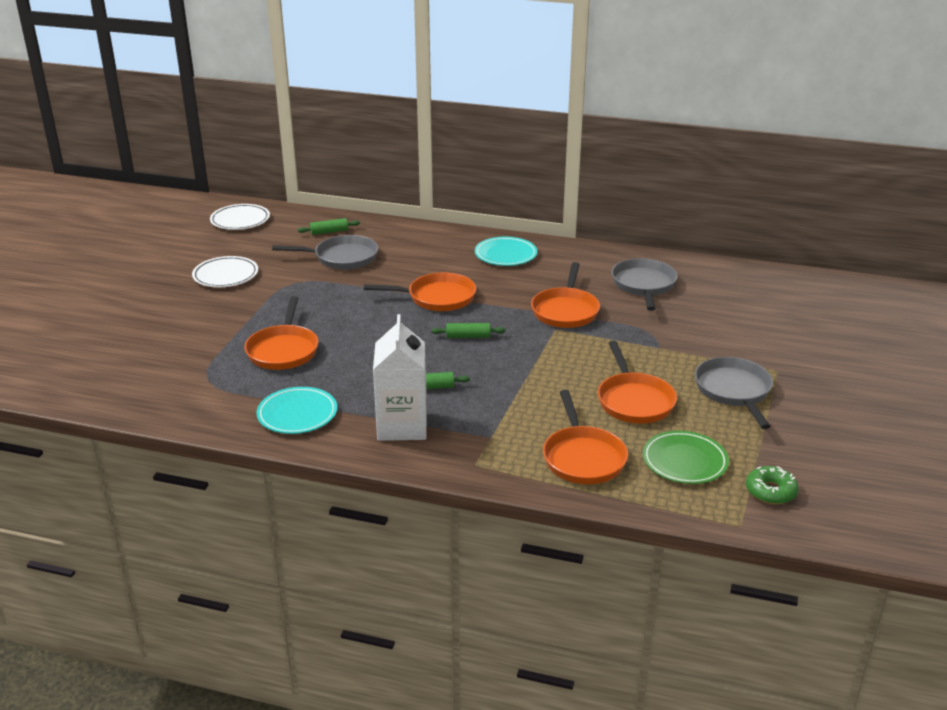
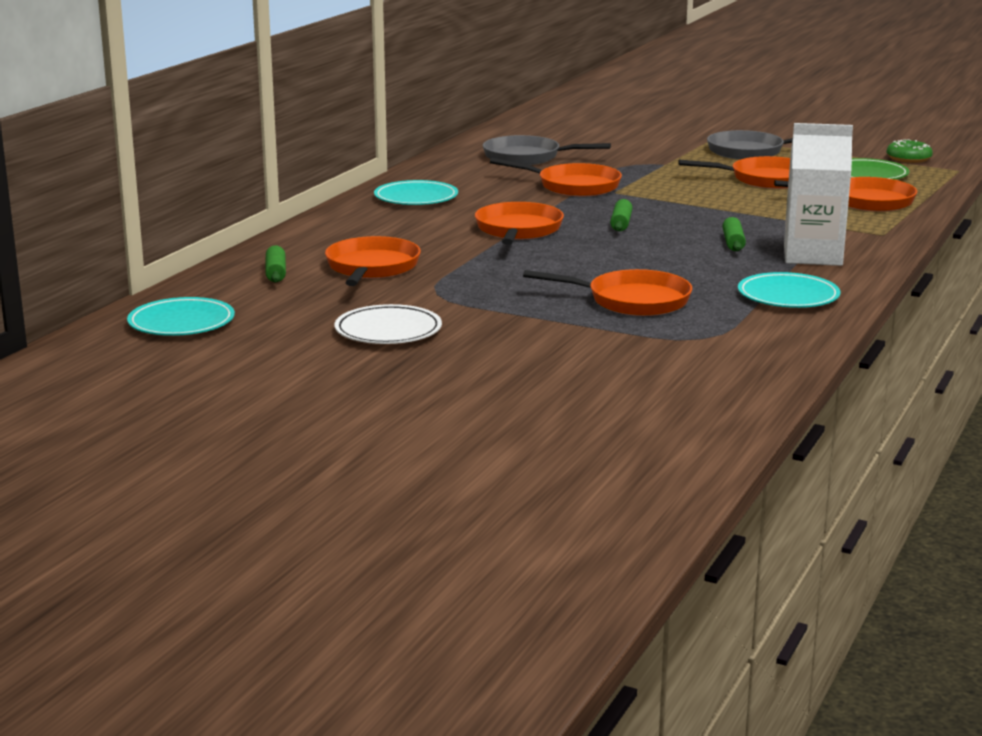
camera: 80 degrees left, 10 degrees down
white plate [210,204,270,230] -> turquoise plate [127,297,235,336]
grey pan [272,235,378,270] -> orange pan [325,236,421,286]

